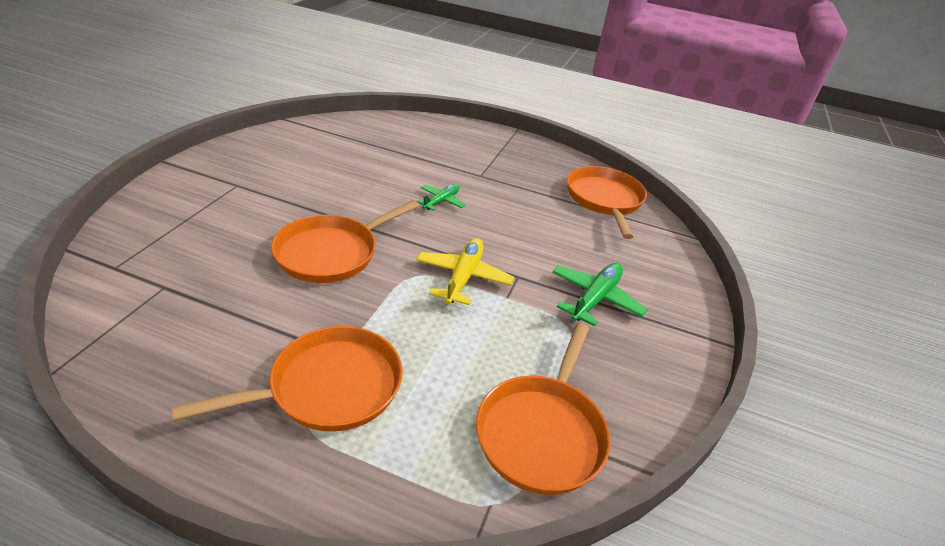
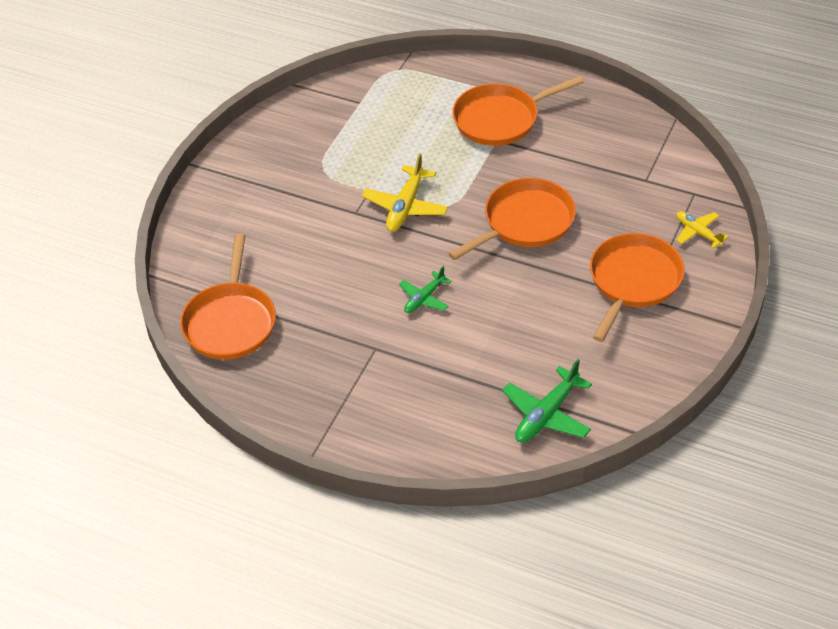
camera: 170 degrees left, 10 degrees up
orange pan [476,323,611,495] -> orange pan moved to [590,233,685,342]
green plane [552,263,648,326] -> green plane moved to [502,359,592,443]
none -> yellow plane [676,211,728,249]

